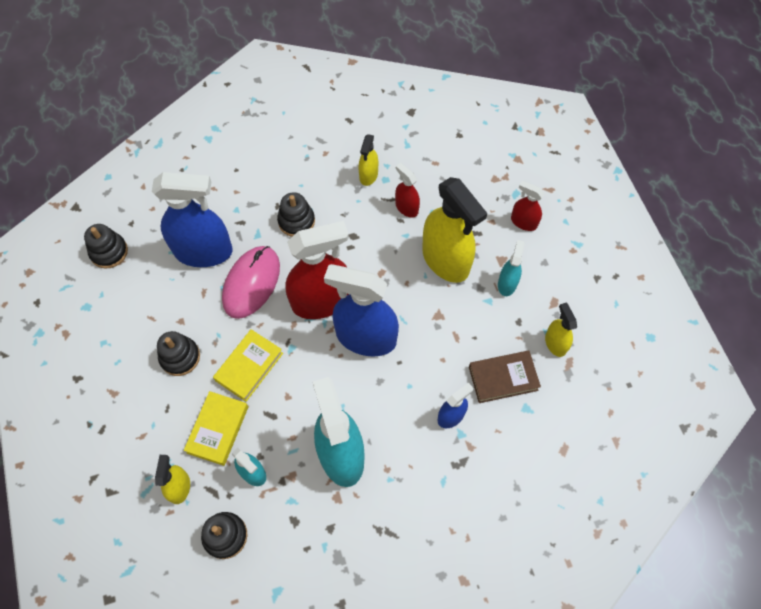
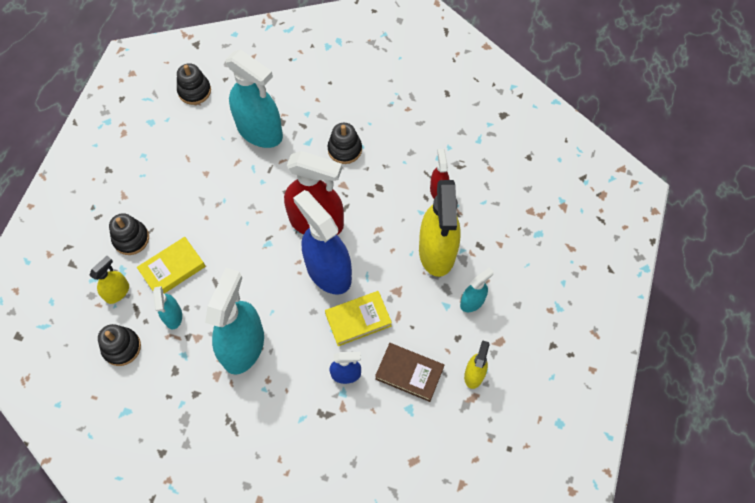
camera: 35 degrees right, 0 degrees up
blue spray bottle [152,172,233,267] -> turquoise spray bottle [226,49,283,148]
black stacking toy [157,331,200,376] -> black stacking toy moved to [109,213,149,255]
yellow book [213,329,283,402] -> yellow book moved to [325,291,392,346]
pink mouse [222,246,280,319] -> none
yellow spray bottle [358,134,378,186] -> none
red spray bottle [511,181,544,231] -> none

